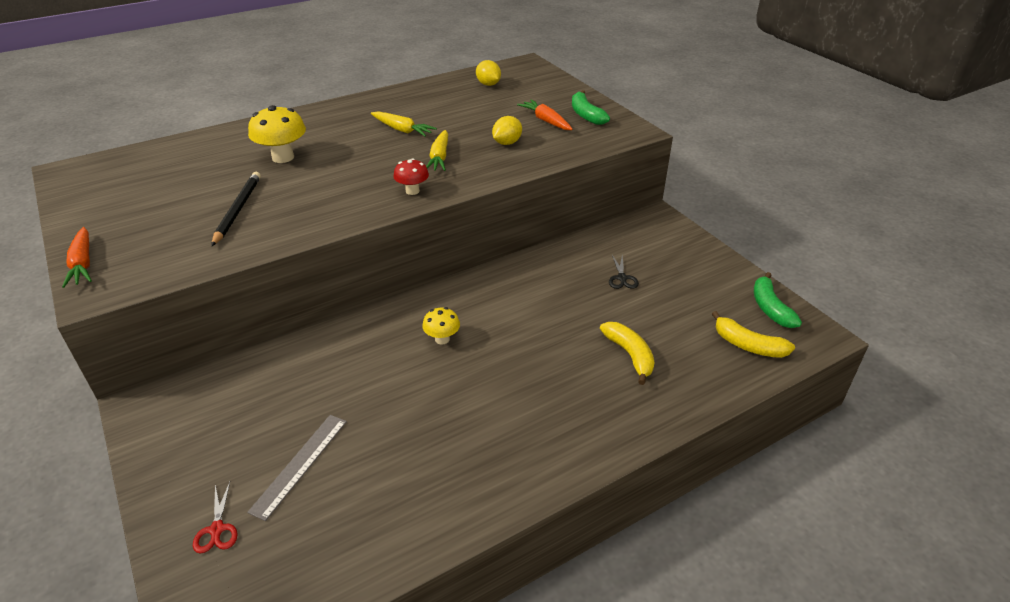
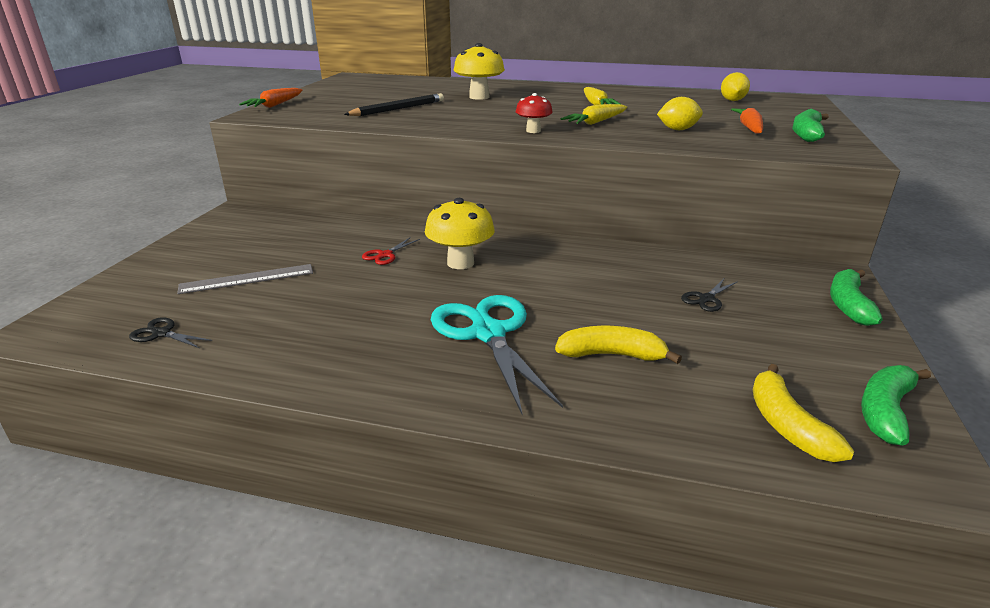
camera: 45 degrees right, 10 degrees down
red scissors [193,482,238,553] -> red scissors moved to [362,237,420,265]
yellow mushroom [422,307,460,344] -> yellow mushroom [425,198,495,269], size x1.68
yellow banana [600,322,655,385] -> yellow banana turned 105 degrees counterclockwise [555,326,682,364]
none -> black scissors [129,317,212,348]
none -> turquoise scissors [431,295,563,414]
none -> green banana [830,269,883,326]

